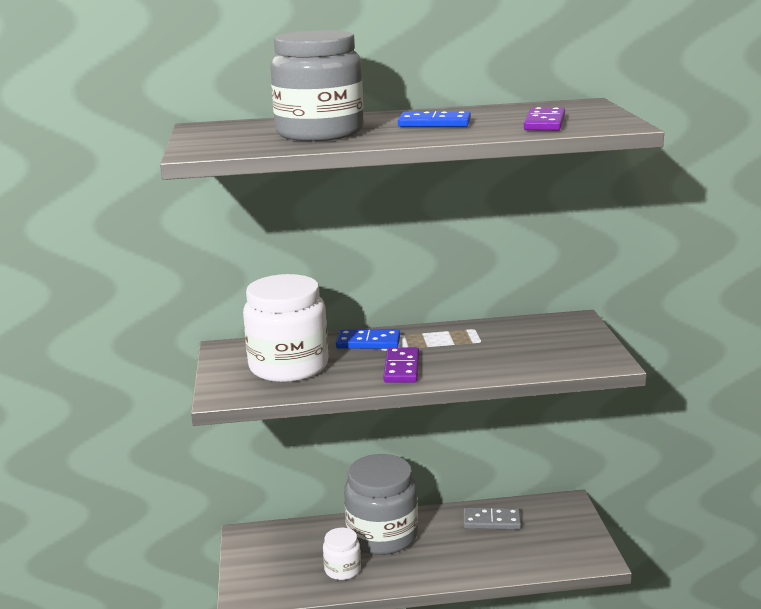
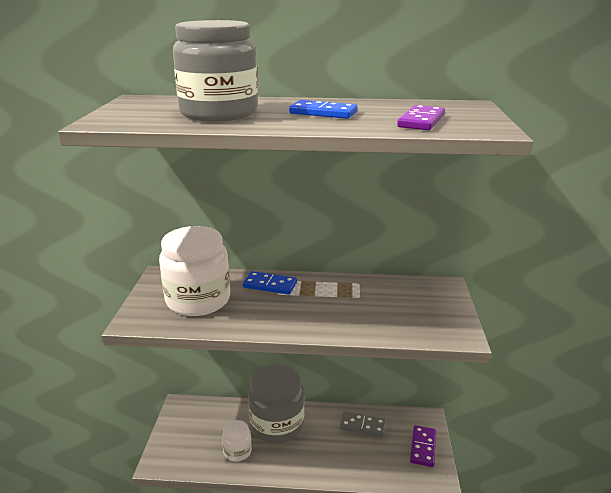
camera: 10 degrees right, 5 degrees up
purple domino [383,347,419,383] -> purple domino moved to [410,425,436,467]

